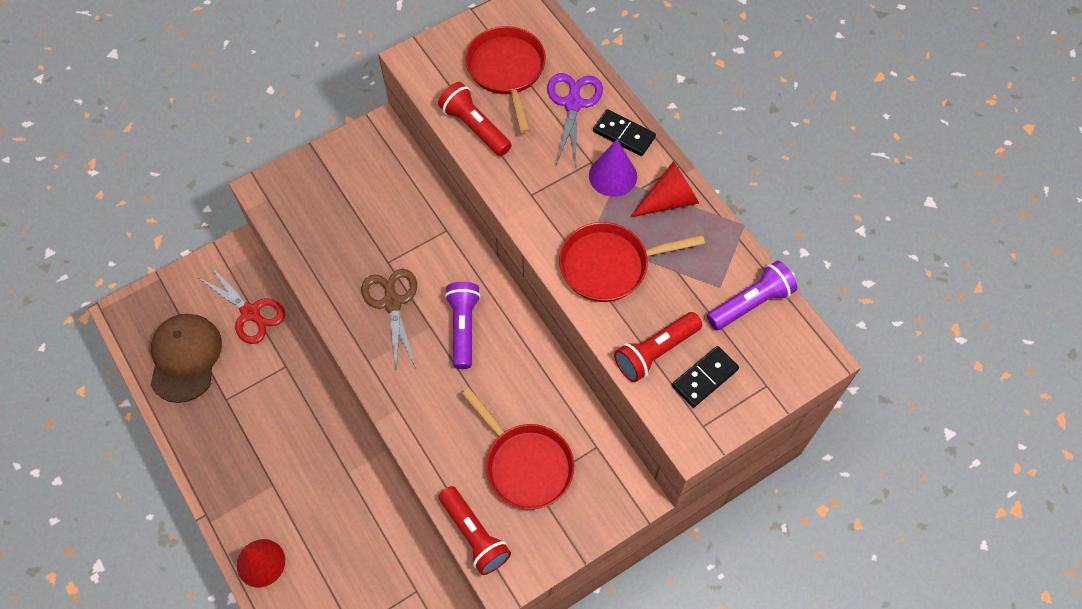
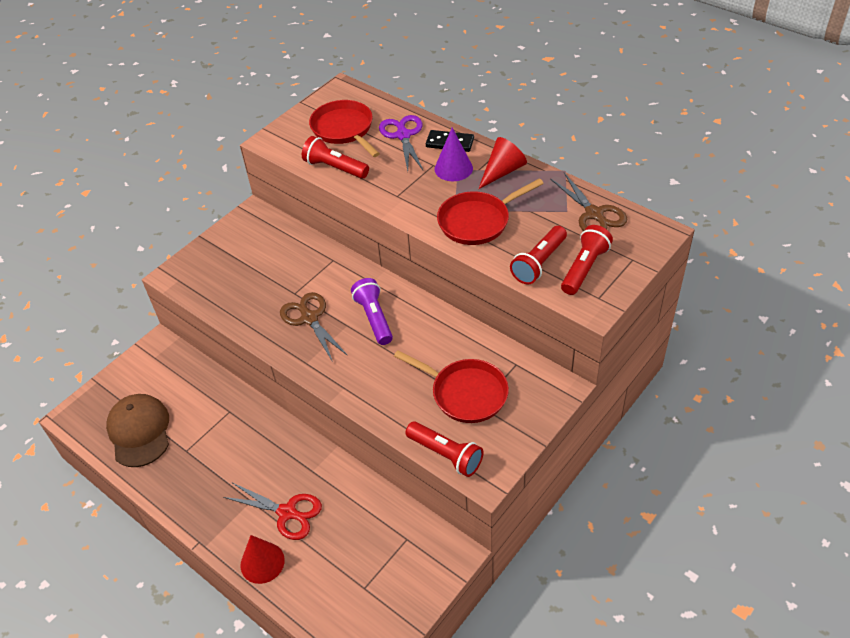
camera: 15 degrees left, 15 degrees down
red scissors [198,266,285,344] -> red scissors moved to [223,483,322,540]
black domino [672,346,739,408] -> red flashlight [561,225,613,295]
purple flashlight [707,261,797,330] -> brown scissors [550,172,627,231]

